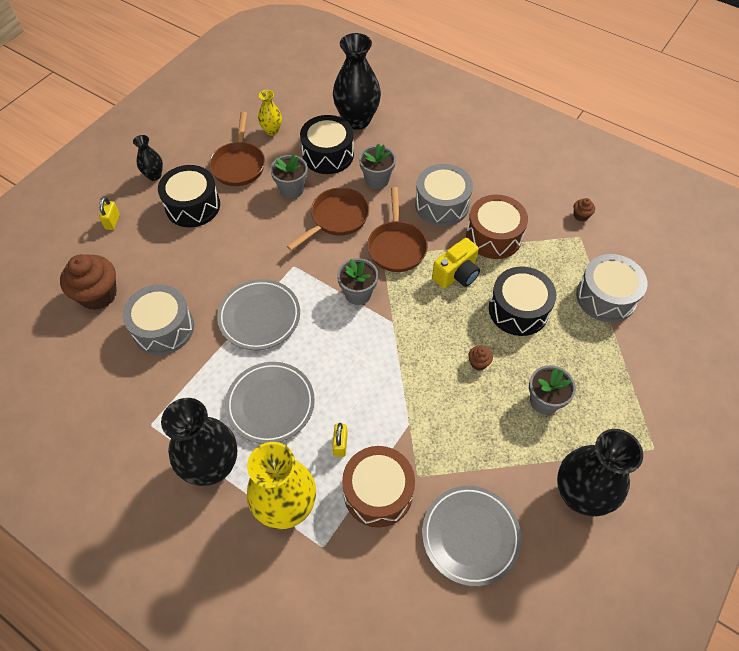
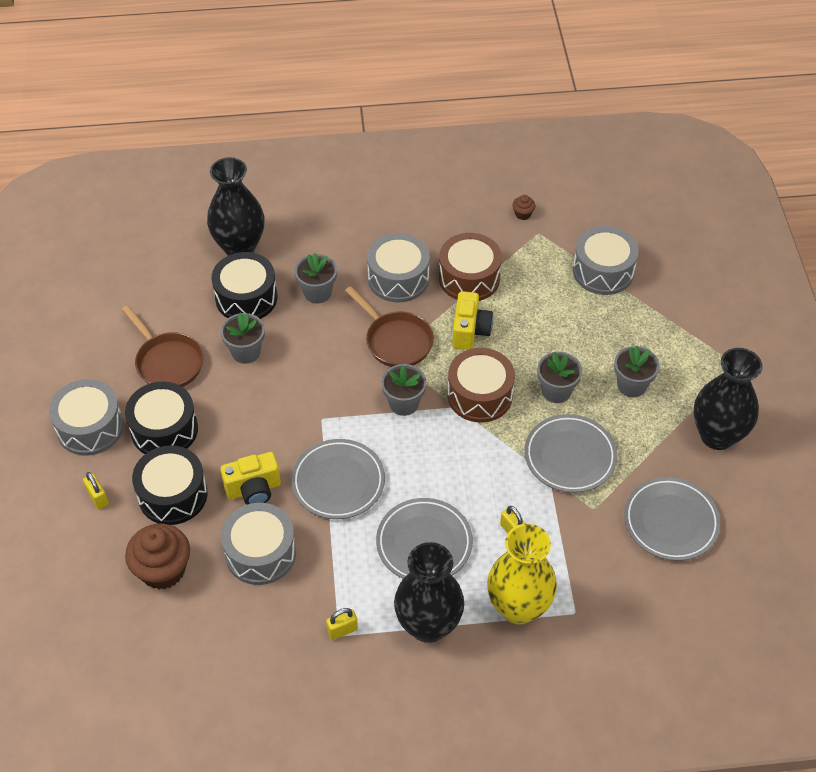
camera: 40 degrees left, 5 degrees down
black vase [133,135,163,181] -> grey drum [49,379,124,456]
yellow vase [258,90,282,136] -> none
brown pan [287,187,369,251] -> none
brown drum [342,446,415,528] -> brown drum moved to [447,348,515,422]
brown cupcake [468,346,493,370] -> grey flower pot [537,352,582,403]
black drum [489,267,556,336] -> black drum moved to [132,445,208,525]
none -> yellow camera [220,452,281,505]
none -> yellow padlock [326,608,358,640]
none -> grey plate [525,414,617,493]

